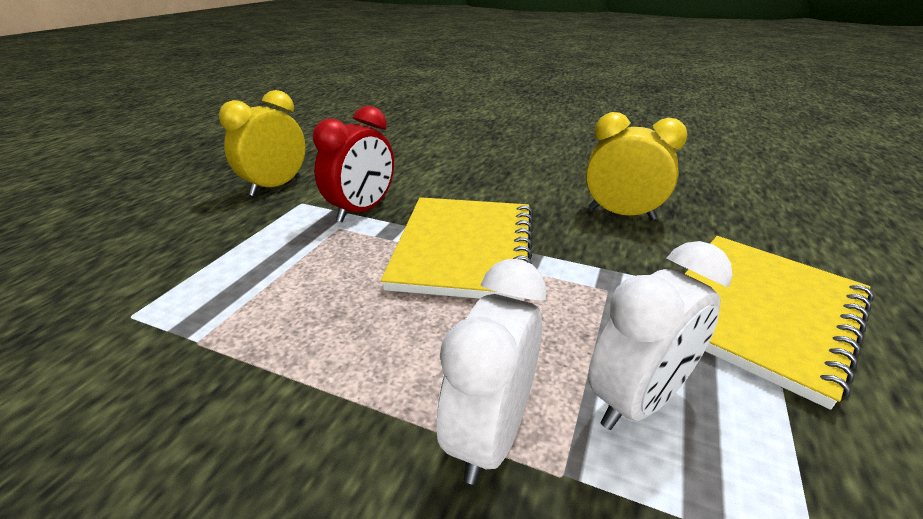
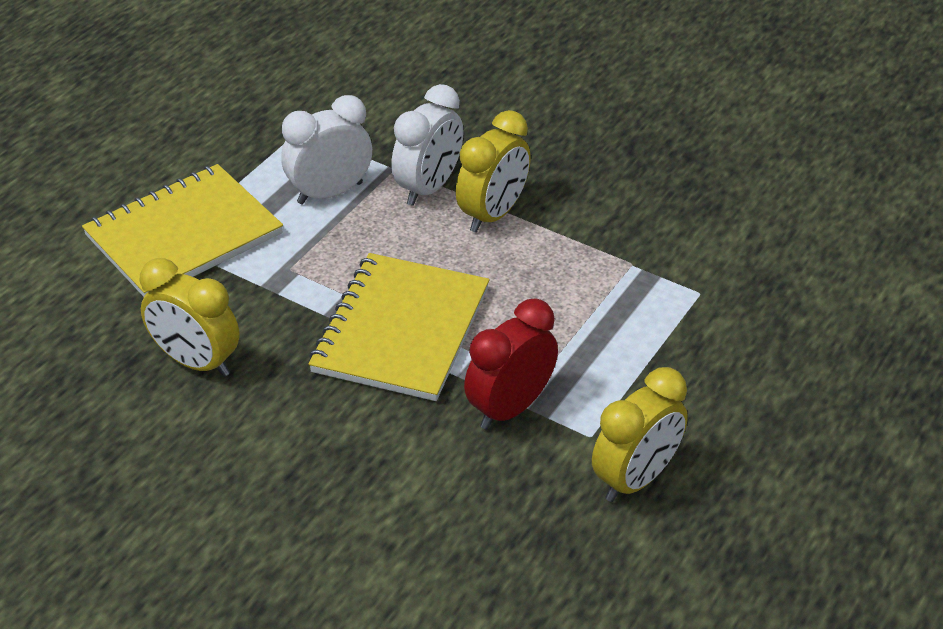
camera: 170 degrees left, 10 degrees up
none -> yellow clock [456,110,531,233]

